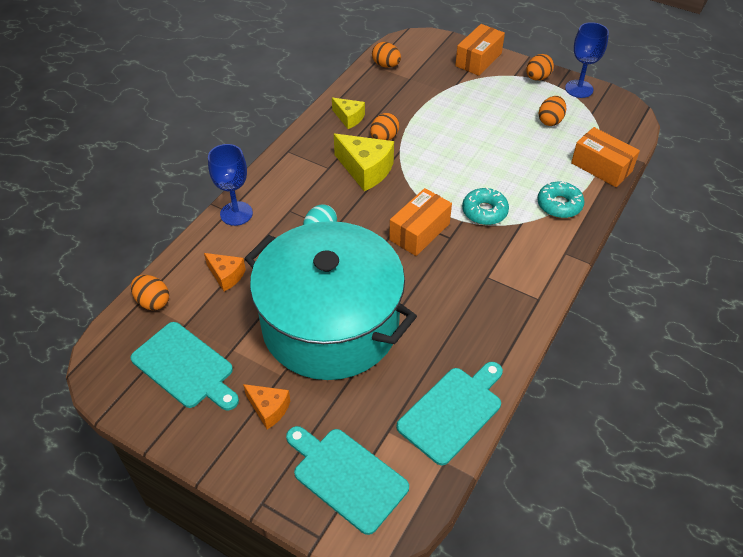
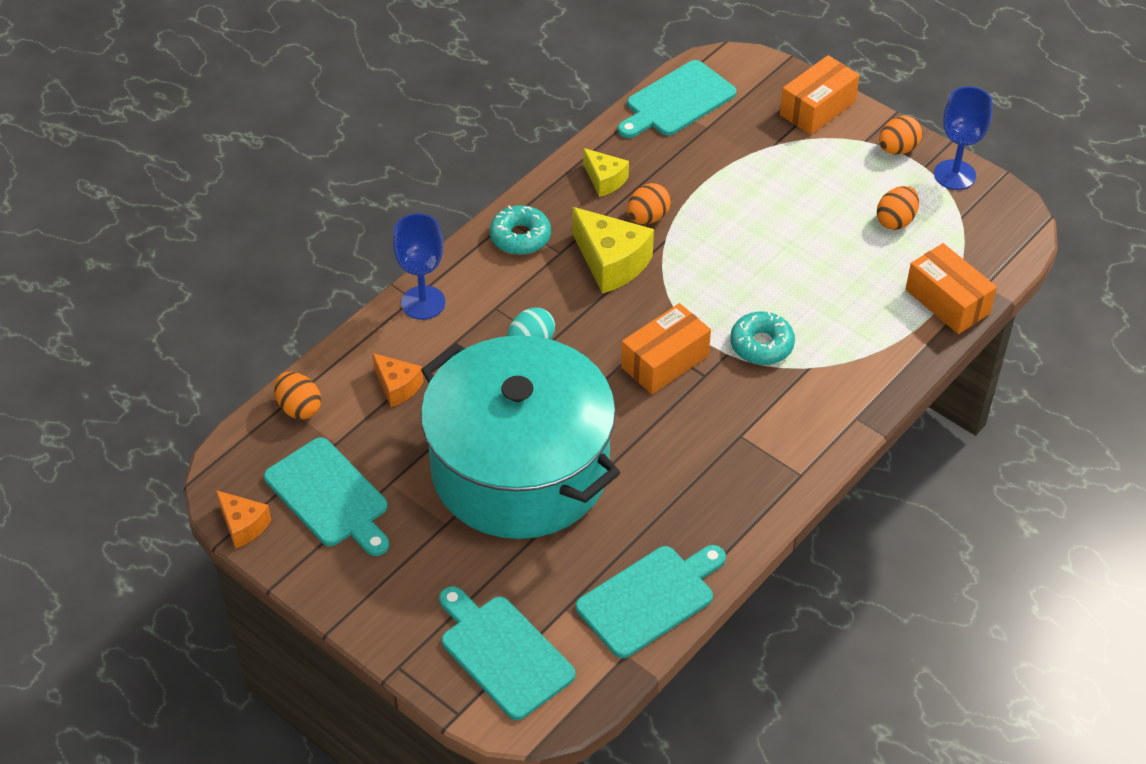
camera: 10 degrees right, 0 degrees up
orange cheese [243,384,290,429] -> orange cheese moved to [216,490,271,549]
orange egg [372,42,401,68] -> turquoise cutting board [618,60,736,138]
turquoise donut [537,182,584,218] -> turquoise donut moved to [490,205,551,255]

